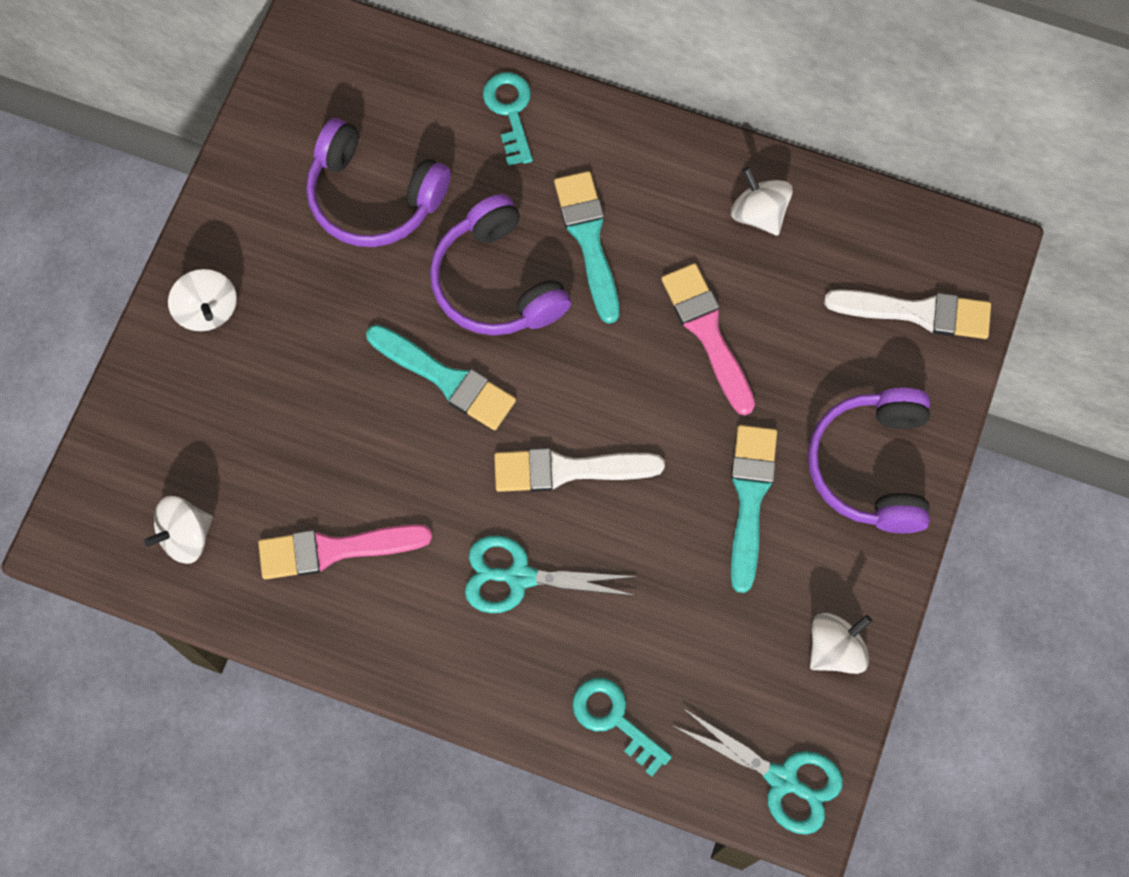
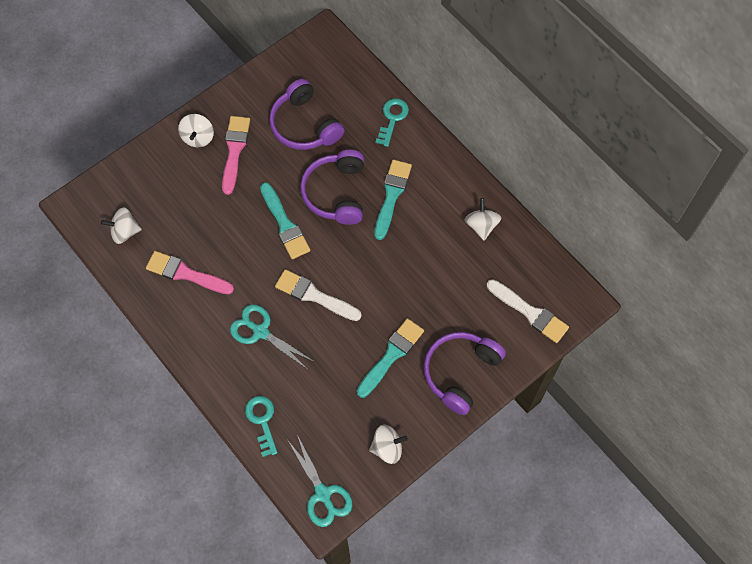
camera: 30 degrees right, 5 degrees down
pink brush [661,263,755,415] -> pink brush moved to [222,116,250,195]

